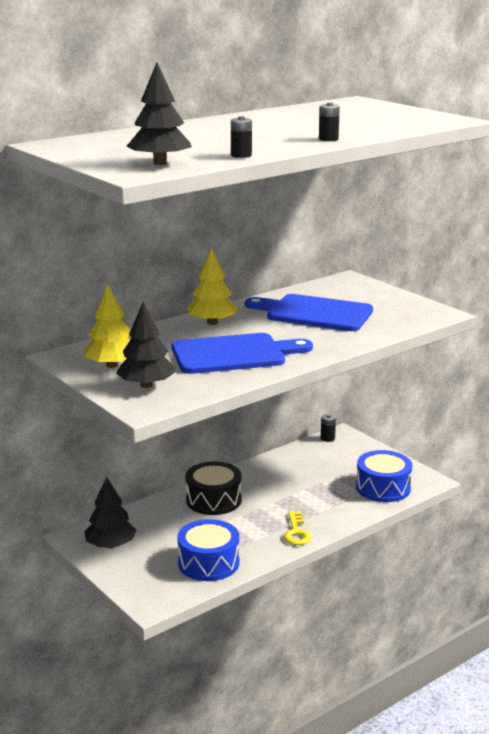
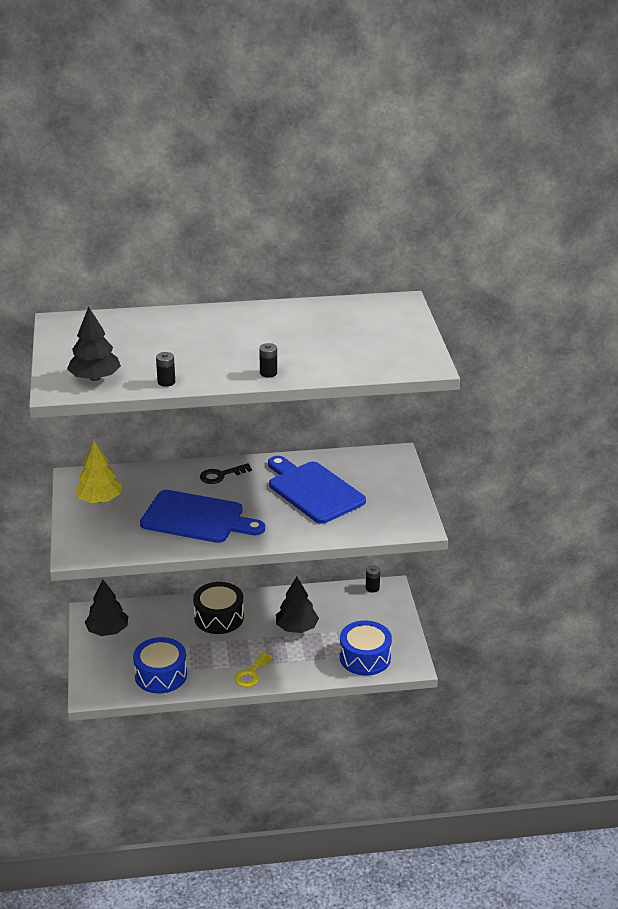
camera: 30 degrees right, 10 degrees up
black tree [116,302,175,388] -> black tree moved to [276,577,319,633]
yellow tree [187,248,238,325] -> black key [200,463,252,484]

